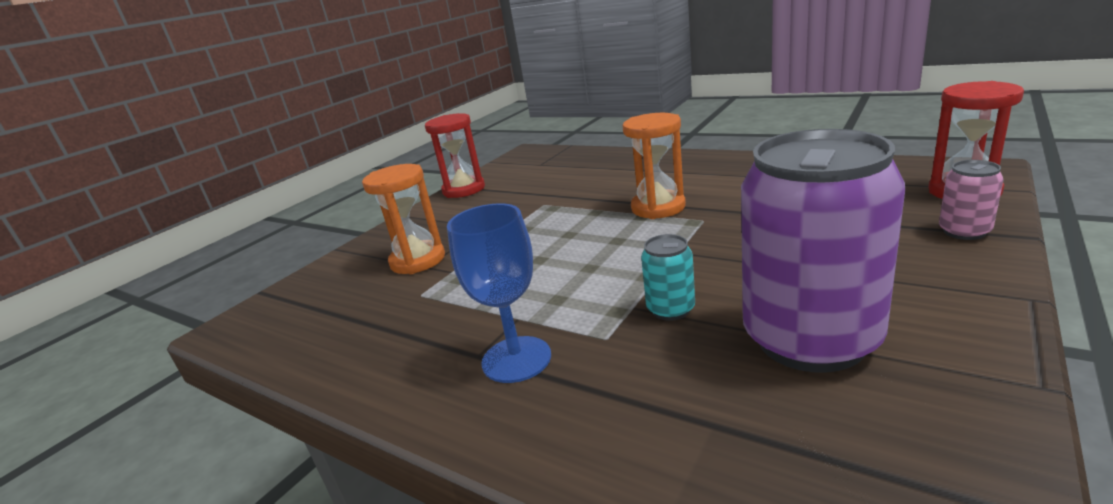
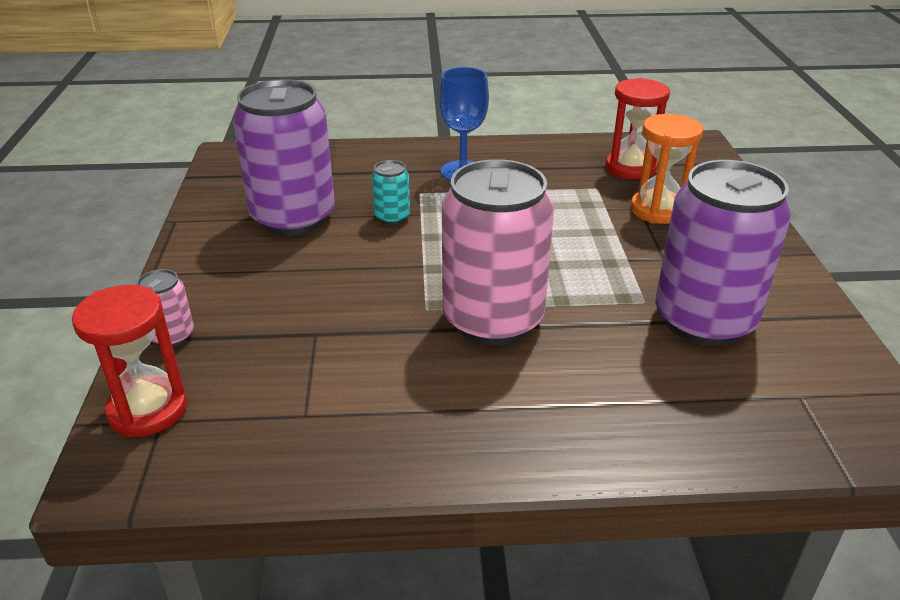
camera: 140 degrees right, 10 degrees up
red hourglass [425,113,485,198] -> red hourglass moved to [606,78,670,179]
orange hourglass [622,113,686,219] -> pink can [442,159,554,345]
none -> purple can [655,160,791,346]

